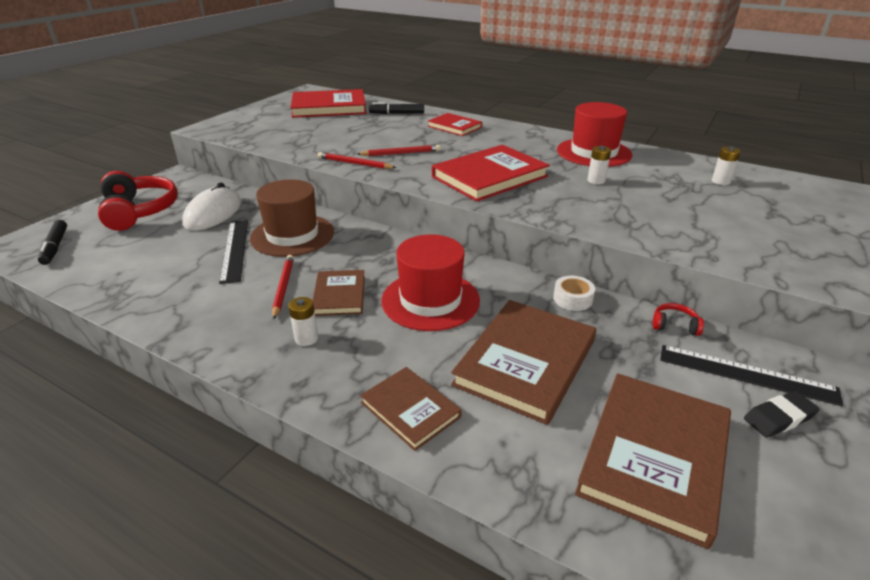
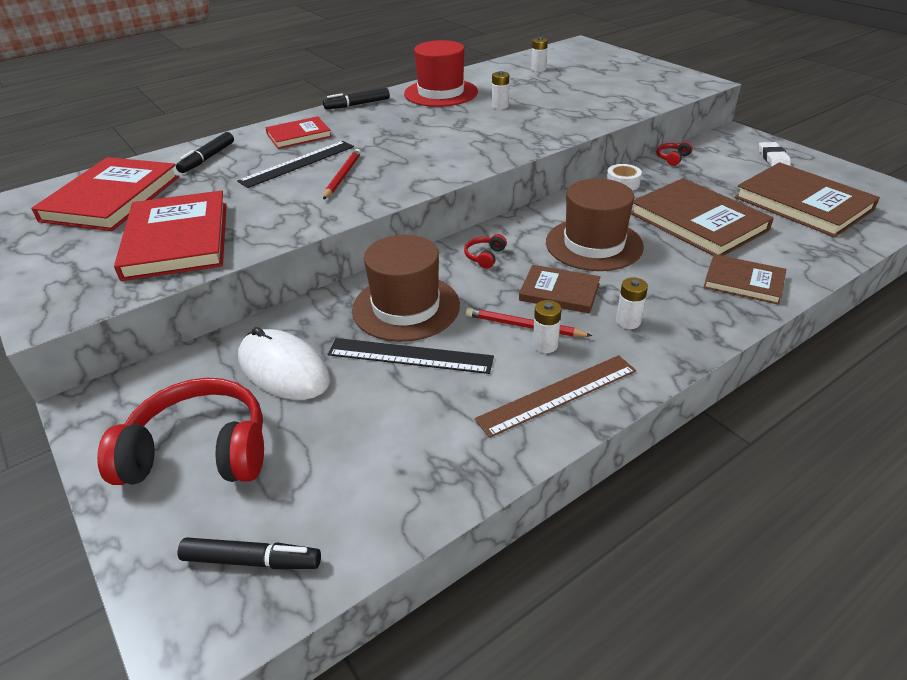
camera: 65 degrees left, 5 degrees up
red pencil [318,152,397,169] -> none
brown book [360,367,462,451] -> brown book turned 45 degrees clockwise [703,254,786,305]
red hat [381,234,480,331] -> brown hat [546,178,644,271]
red book [432,145,550,202] -> red book moved to [114,190,227,281]
black ruler [660,345,843,406] -> black ruler moved to [237,141,354,188]
black eraser [744,391,820,438] -> white eraser [759,142,791,167]
none -> black marker [323,88,390,109]
none -> red headphones [464,234,507,269]
none -> brown ruler [475,355,636,438]
none -> white battery [533,300,562,353]

